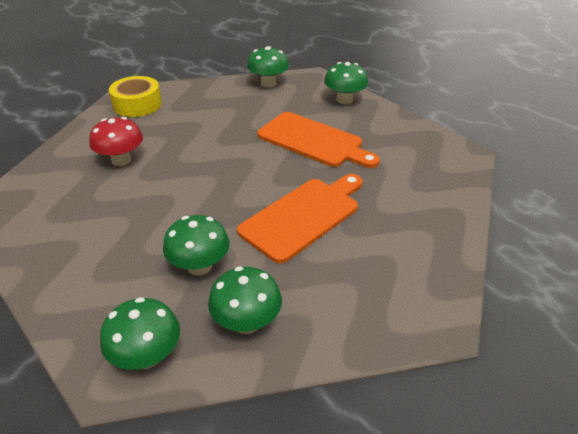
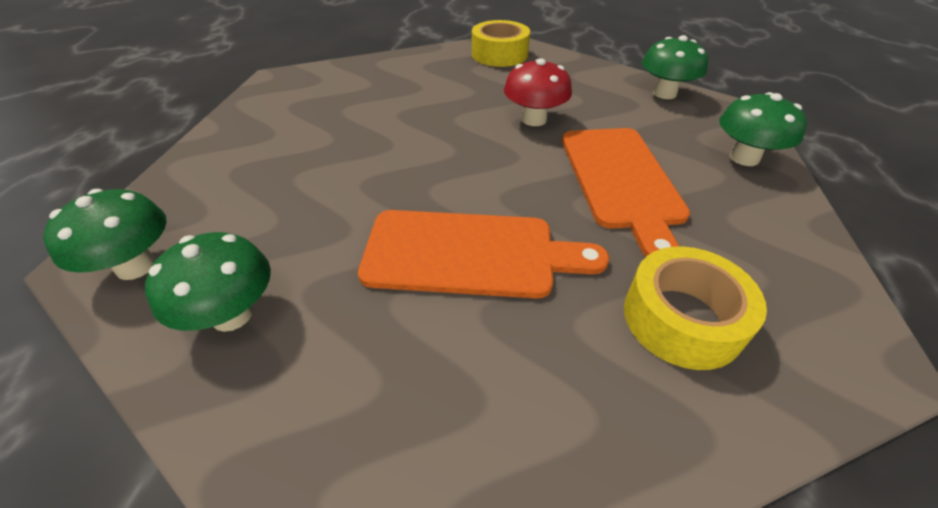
camera: 50 degrees right, 5 degrees up
red mushroom [89,117,143,166] -> red mushroom moved to [504,58,572,126]
green mushroom [163,215,230,276] -> none
none -> yellow tape [624,246,767,370]

